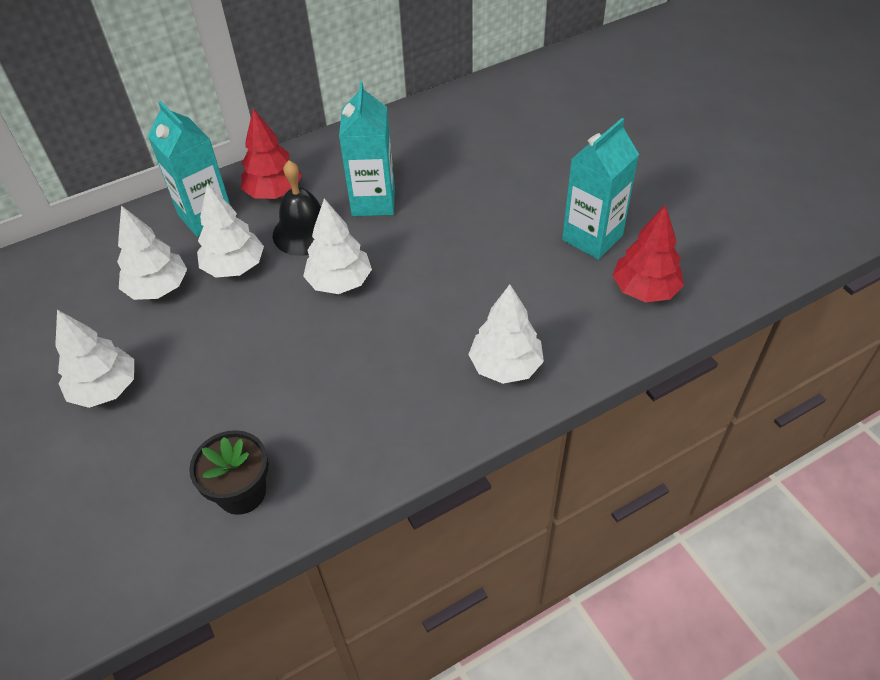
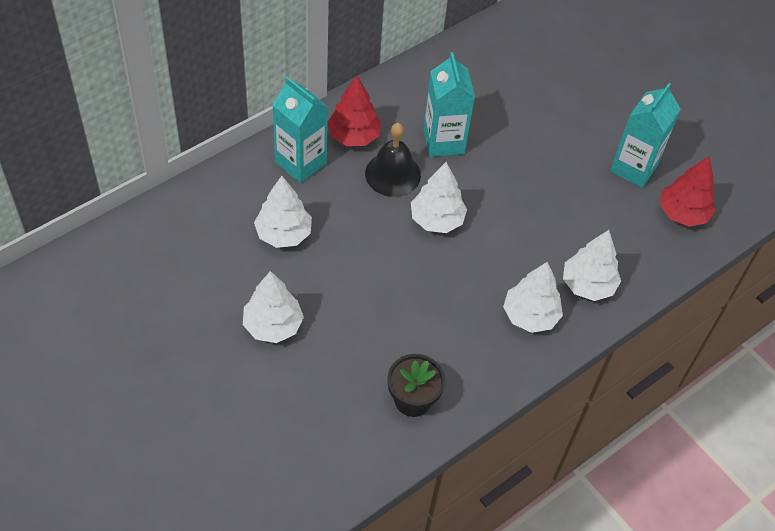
camera: 15 degrees left, 5 degrees up
white tree [197,183,264,278] -> white tree moved to [503,262,563,333]

